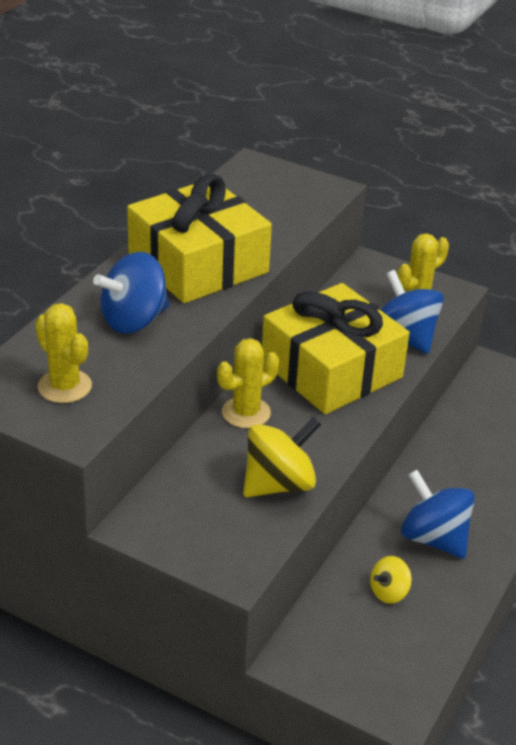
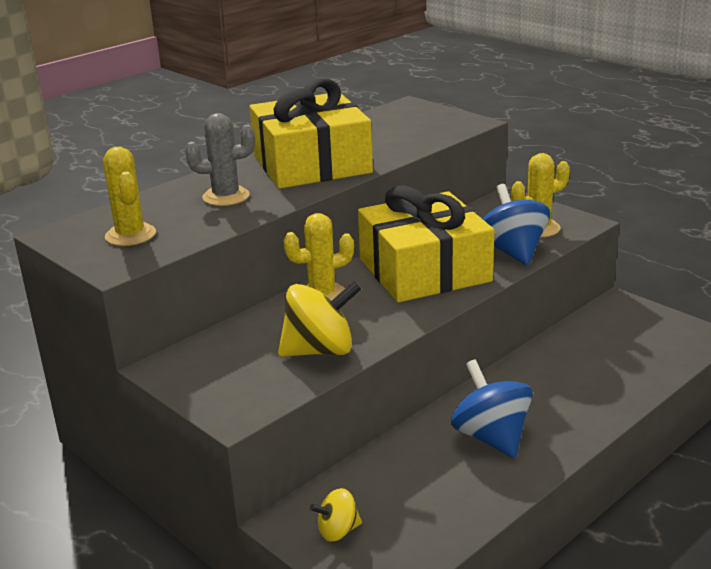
camera: 20 degrees right, 10 degrees down
blue spinning top [93,252,169,333] -> grey cactus [185,113,255,206]
yellow spinning top [370,556,412,604] -> yellow spinning top moved to [310,488,362,542]

